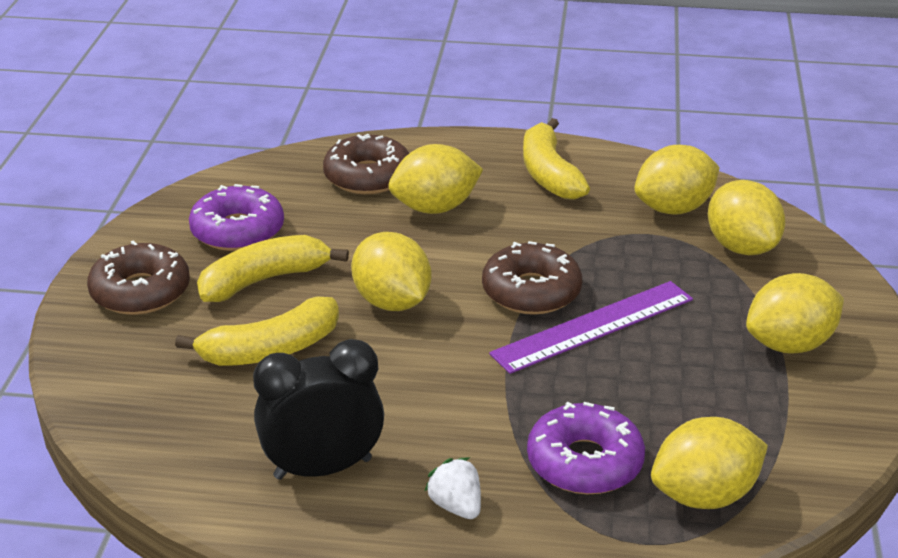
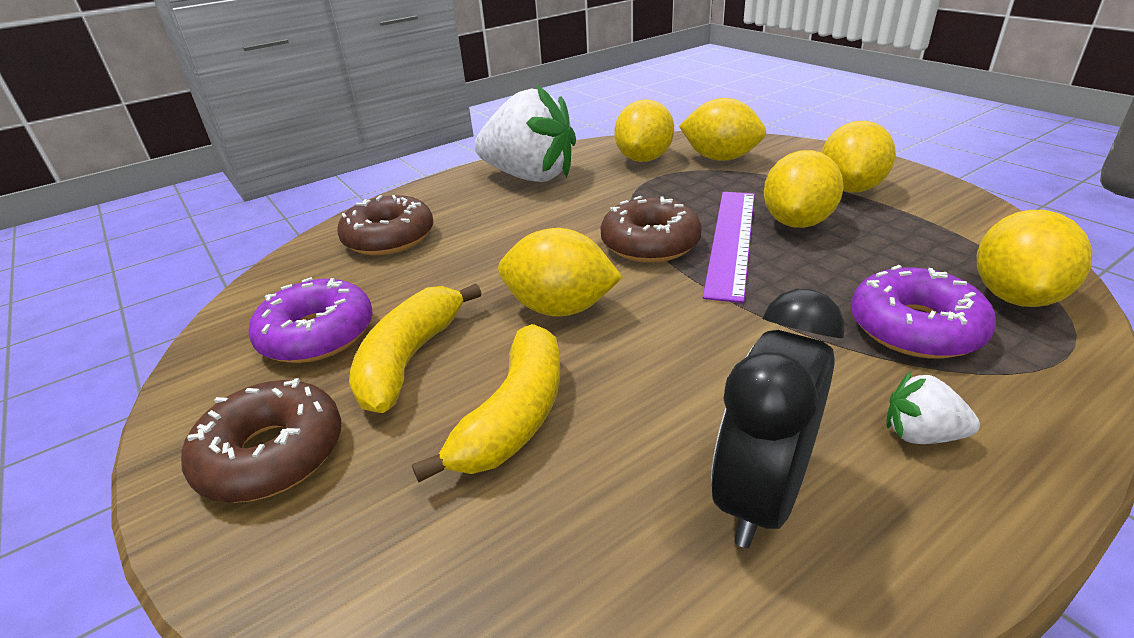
camera: 40 degrees left, 0 degrees up
yellow lemon [388,144,483,214] -> yellow lemon moved to [764,150,844,228]
yellow banana [523,118,590,200] -> white strawberry [475,85,576,182]

